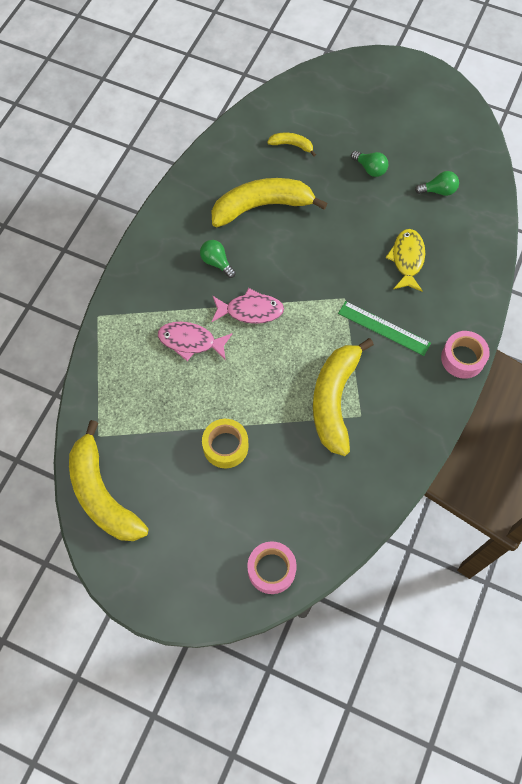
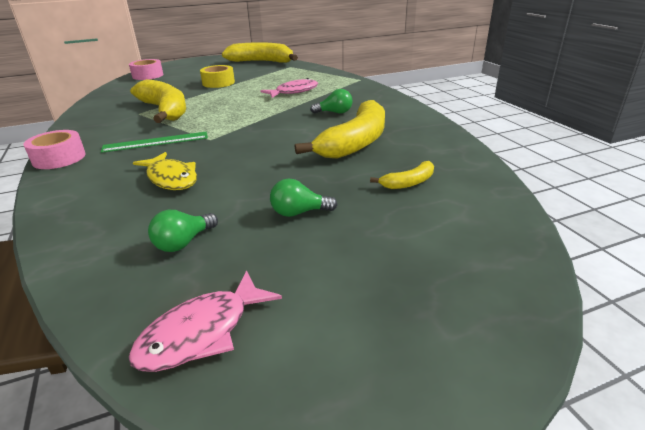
camera: 135 degrees right, 35 degrees down
pink fish [212,288,284,324] -> pink fish moved to [128,270,282,372]

